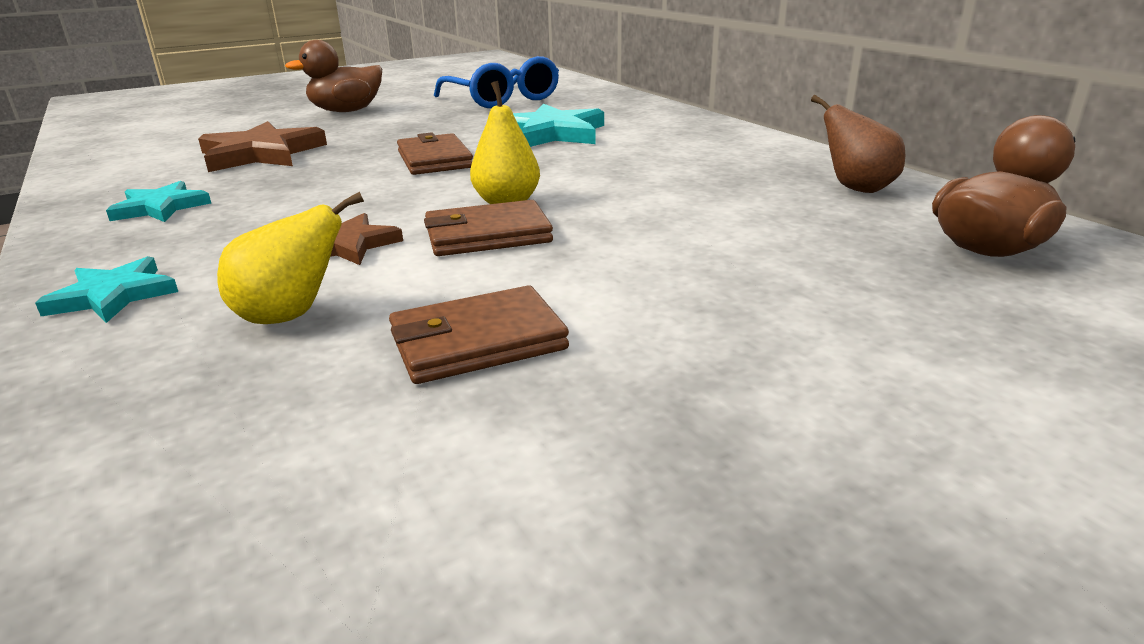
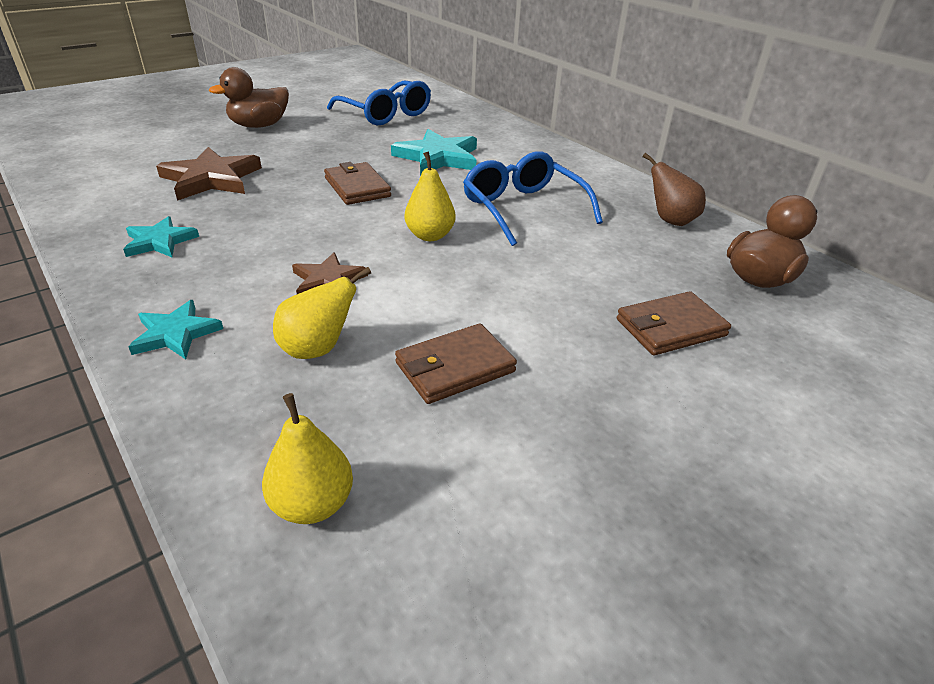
camera: 10 degrees left, 10 degrees up
brown wallet [424,200,553,256] -> brown wallet moved to [617,291,731,355]
none -> yellow pear [262,393,353,524]
none -> blue glasses [463,151,603,246]

